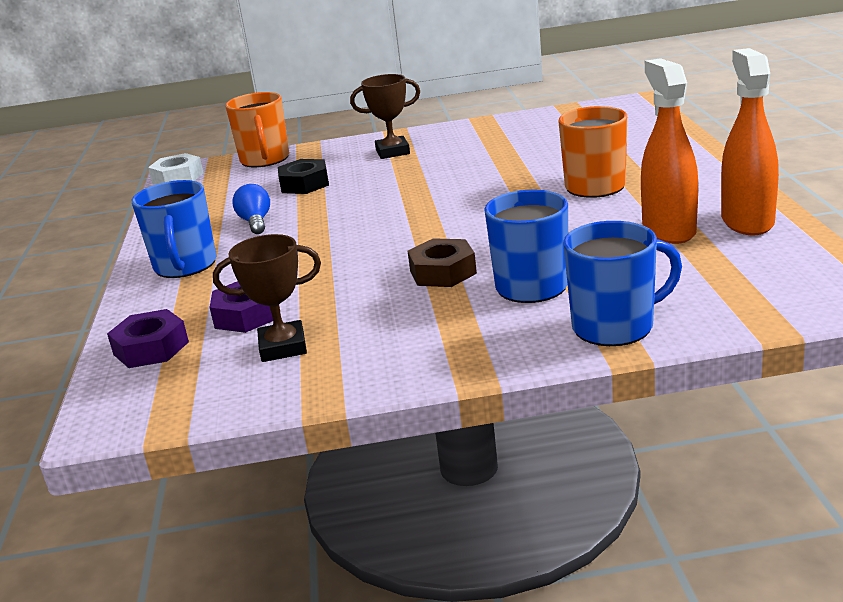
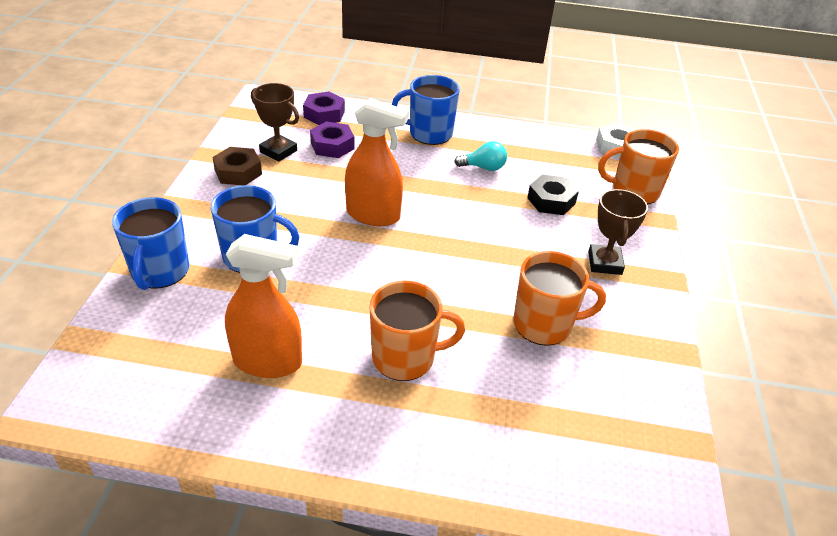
camera: 100 degrees right, 15 degrees up
brown trophy [213,234,321,362] -> brown trophy turned 60 degrees counterclockwise [251,83,299,162]
blue light bulb [232,184,270,234] -> turquoise light bulb [454,141,507,171]
brown nut [408,238,477,287] -> brown nut moved to [212,147,262,185]
orange spray bottle [721,48,779,235] -> orange spray bottle moved to [345,98,409,226]
none -> orange mug [514,251,606,346]

